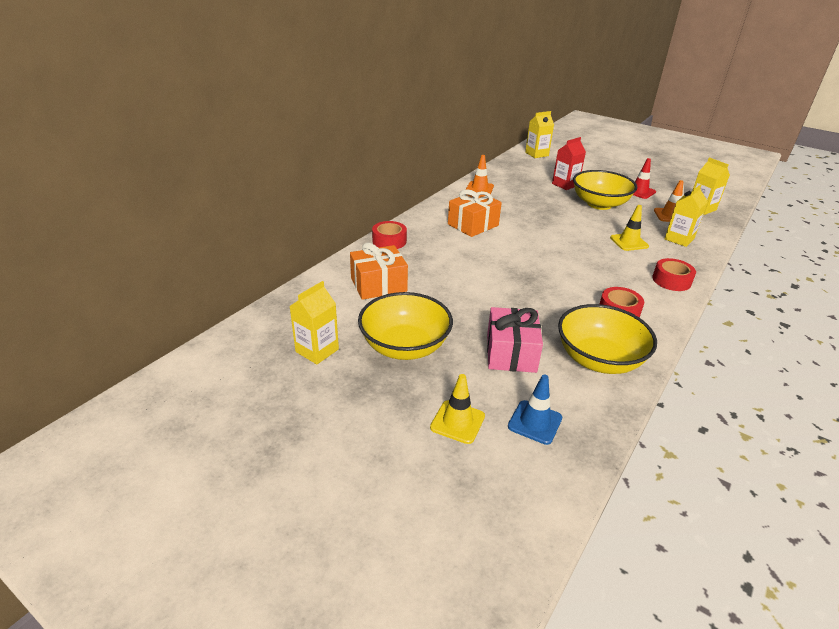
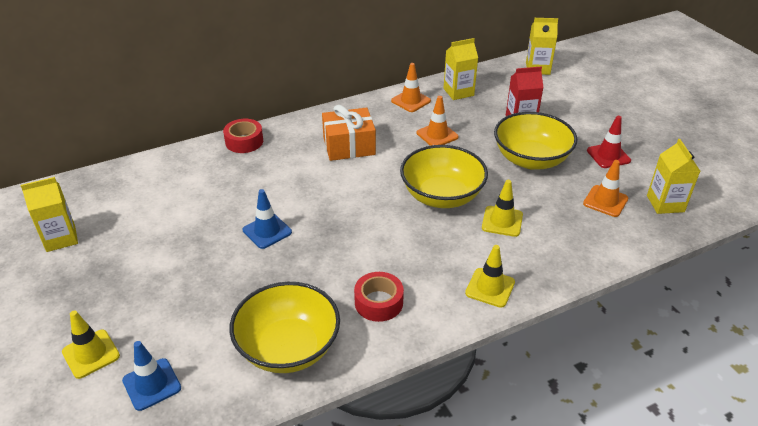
camera: 30 degrees right, 5 degrees up
orange gift [350,243,408,300] -> none
yellow bowl [358,292,453,360] -> yellow bowl moved to [400,145,488,208]
pink gift [487,307,543,373] -> none
red tape [652,258,696,291] -> yellow traffic cone [465,245,515,308]
yellow carton [665,185,708,247] -> yellow carton moved to [444,38,478,100]
none -> blue traffic cone [243,189,292,249]
none -> orange traffic cone [417,96,459,146]

